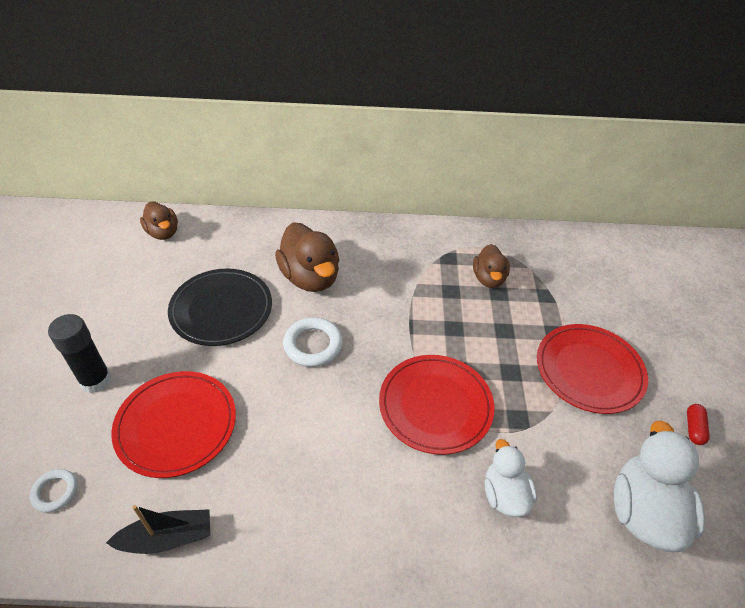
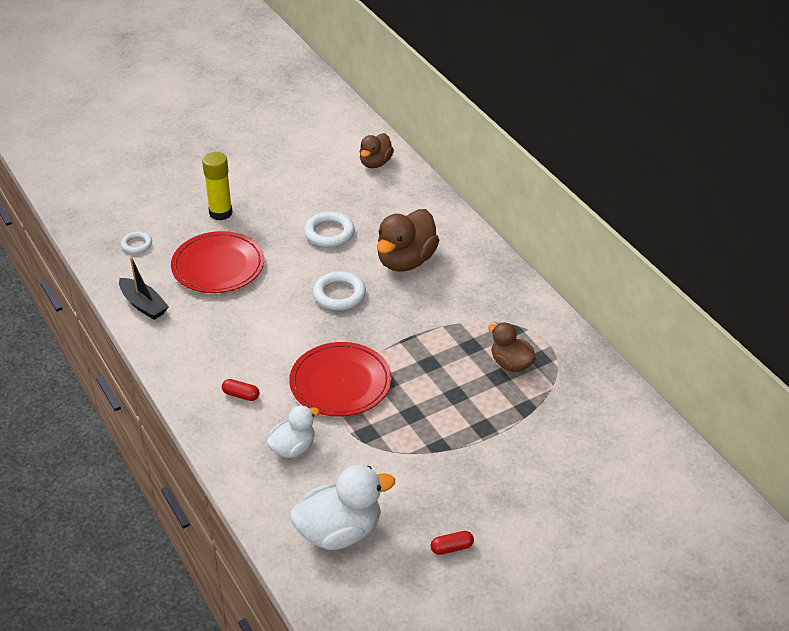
camera: 60 degrees right, 5 degrees down
black glue stick [48,314,112,393] -> yellow glue stick [202,152,233,220]
black plate [168,269,272,346] -> white ring [304,212,355,247]
brown duck [473,244,510,288] -> brown duck turned 75 degrees clockwise [488,322,536,372]
red plate [537,324,648,414] -> none
none -> red capsule [222,379,259,401]

